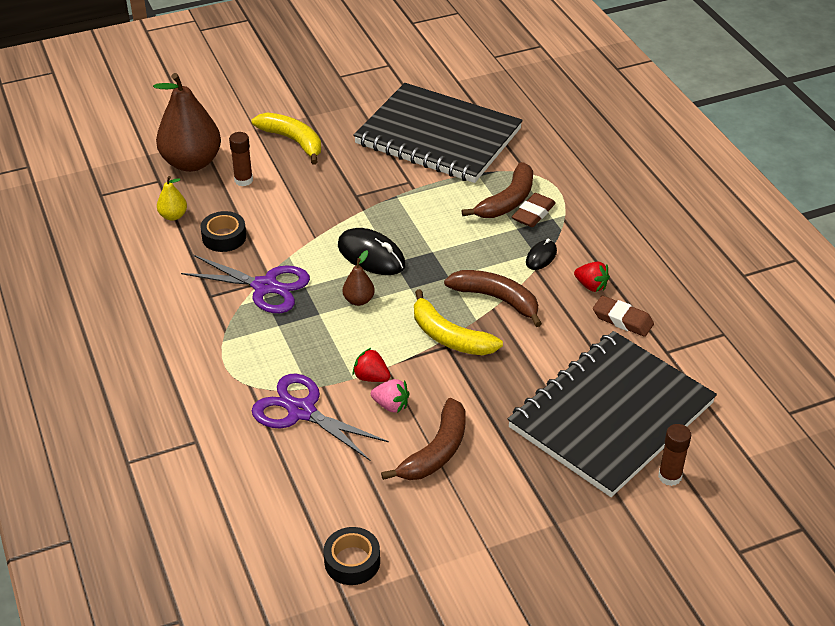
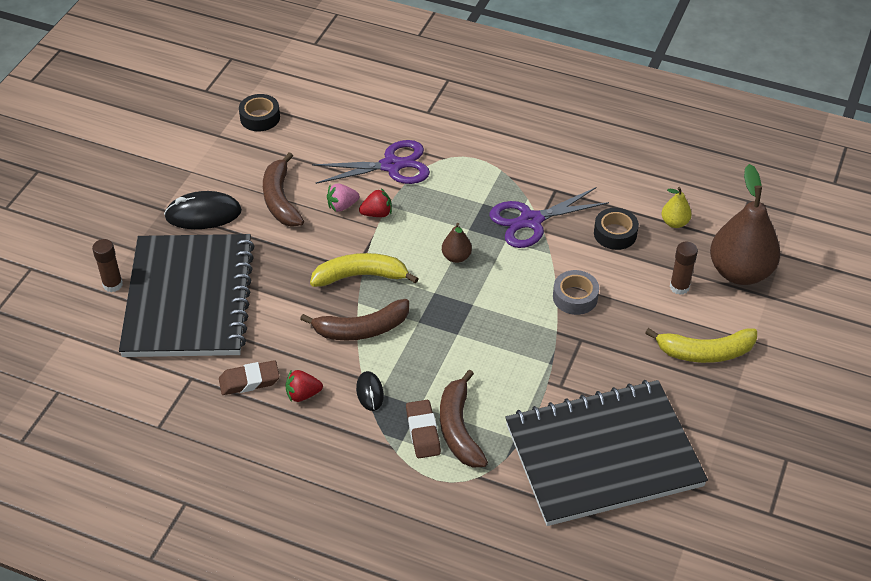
camera: 135 degrees right, 5 degrees up
black mouse [338,228,406,275] -> black mouse moved to [164,191,242,229]
none -> grey tape [553,270,599,315]

